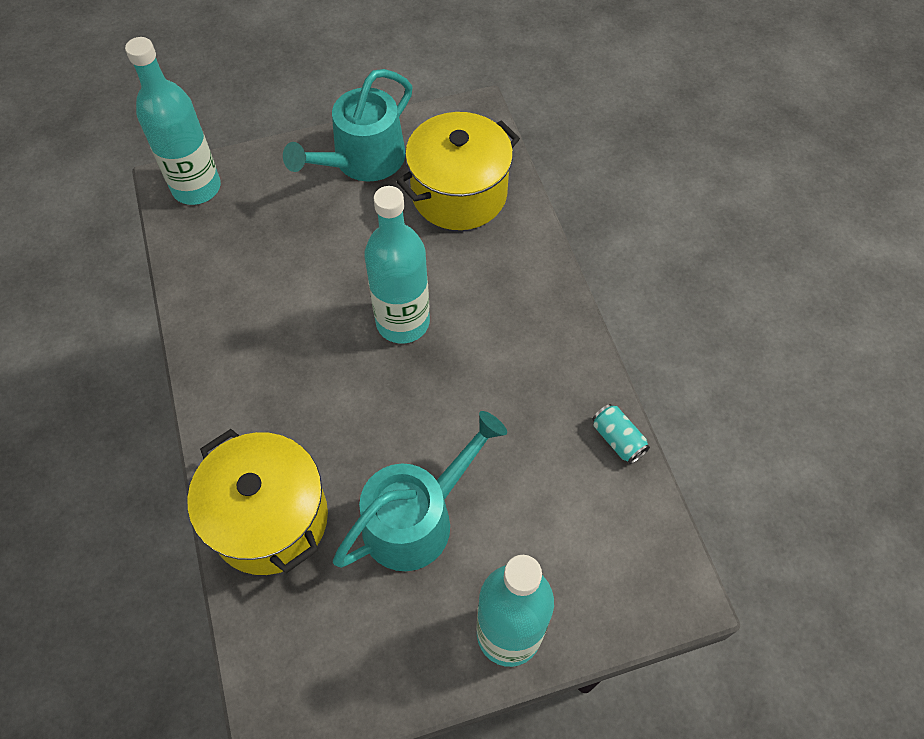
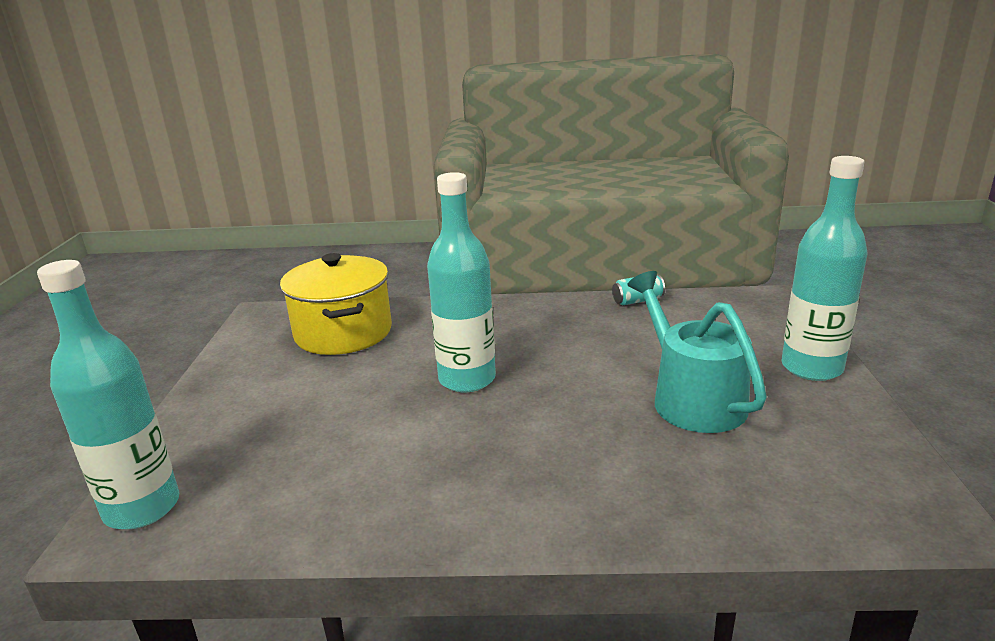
camera: 70 degrees left, 35 degrees down
yellow pot [187,429,328,575] -> none
turquoise watering can [283,69,413,182] -> none

